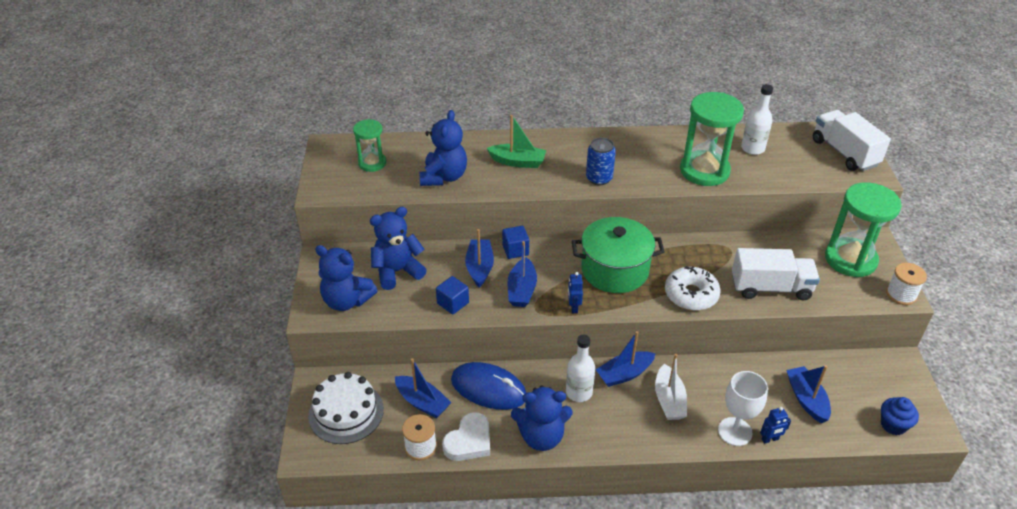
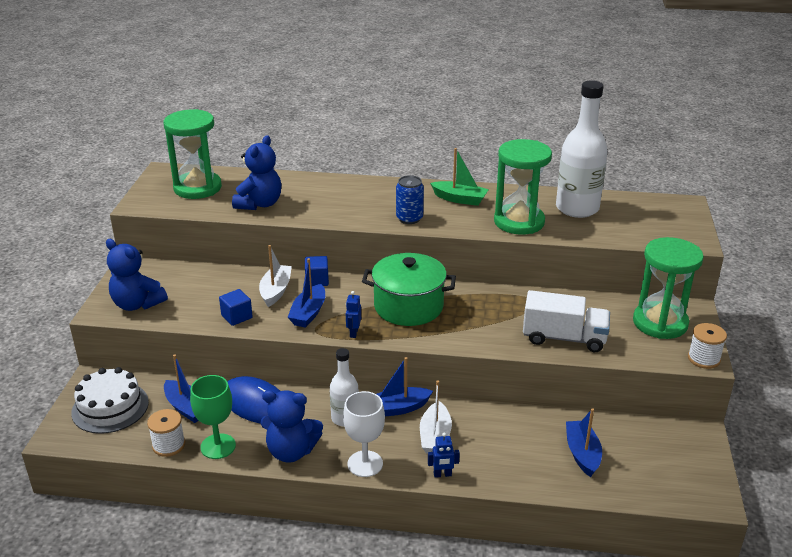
camera: 10 degrees right, 10 degrees down
green hourglass [353,119,386,172] -> green hourglass [163,109,222,199], size x1.75
blue teddy bear [370,207,427,290] -> none
white heart [442,412,490,461] -> green goblet [190,375,236,459]
blue boat [465,229,494,288] -> white boat [259,245,292,307]
green boat [487,115,546,168] -> green boat moved to [430,148,489,206]
white donut [665,266,721,311] -> none
white goblet [718,371,768,446] -> white goblet moved to [343,391,385,477]
white bottle [741,84,773,155] -> white bottle [556,80,608,218], size x1.77
blue robot [760,407,791,444] -> blue robot moved to [428,433,460,478]
white truck [813,110,891,171] -> none
blue cupcake [881,397,919,435] -> none

